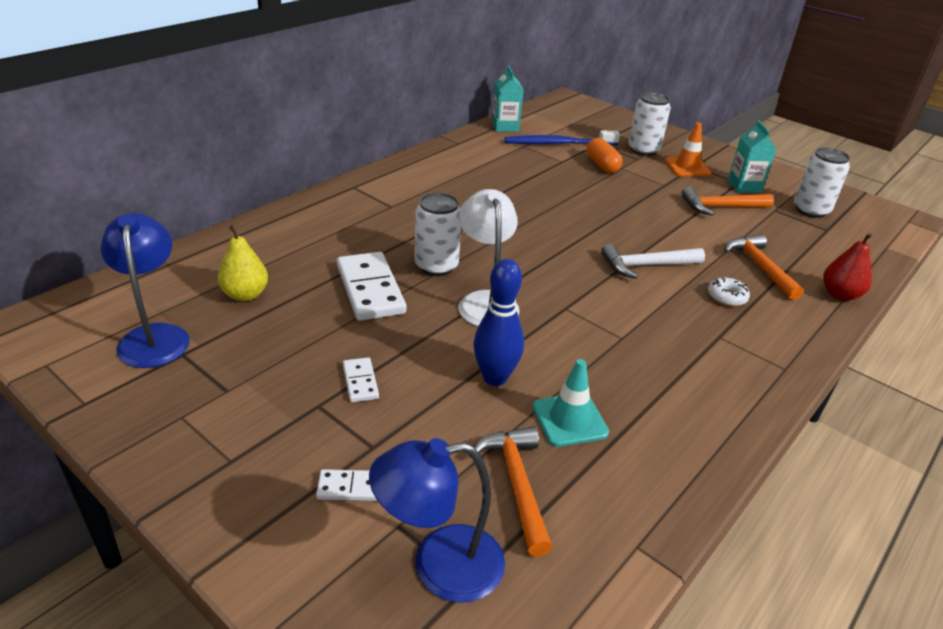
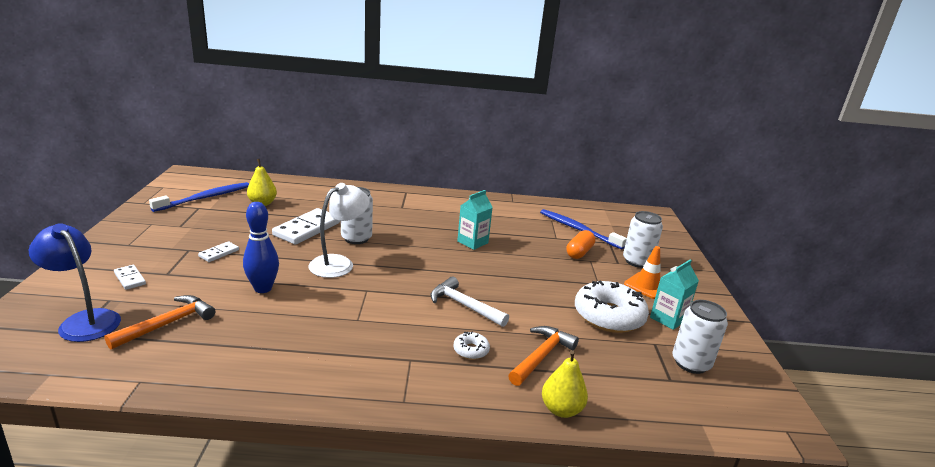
camera: 50 degrees right, 10 degrees down
blue lamp [101,213,190,368] -> blue toothbrush [149,182,249,212]
turquoise carton [492,66,524,132] -> turquoise carton moved to [457,190,493,250]
turquoise traffic cone [532,359,609,447] -> none
orange hammer [681,187,774,216] -> white donut [575,281,649,333]
red pear [823,233,872,301] -> yellow pear [542,350,588,418]

